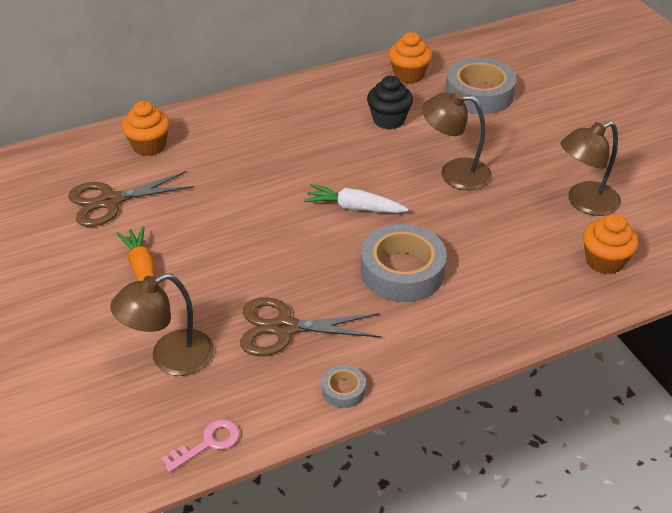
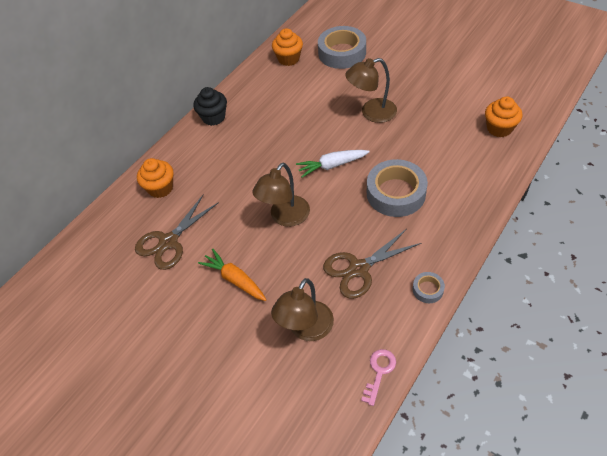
camera: 25 degrees left, 10 degrees up
black cupcake [367,76,413,129] -> black cupcake moved to [193,87,227,126]
brown lamp [560,121,621,216] -> brown lamp moved to [252,163,310,227]

